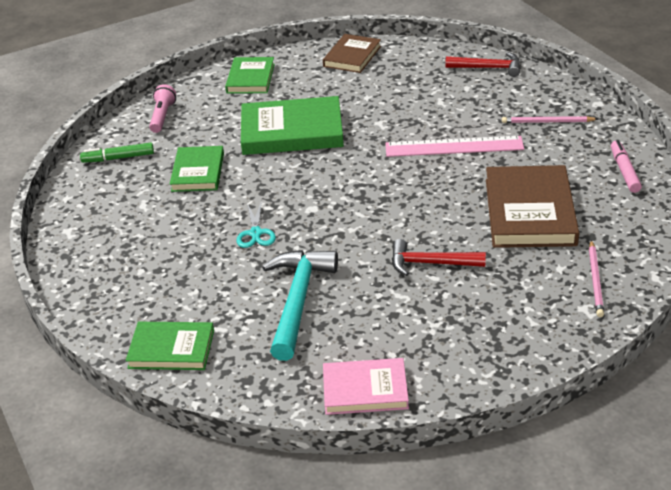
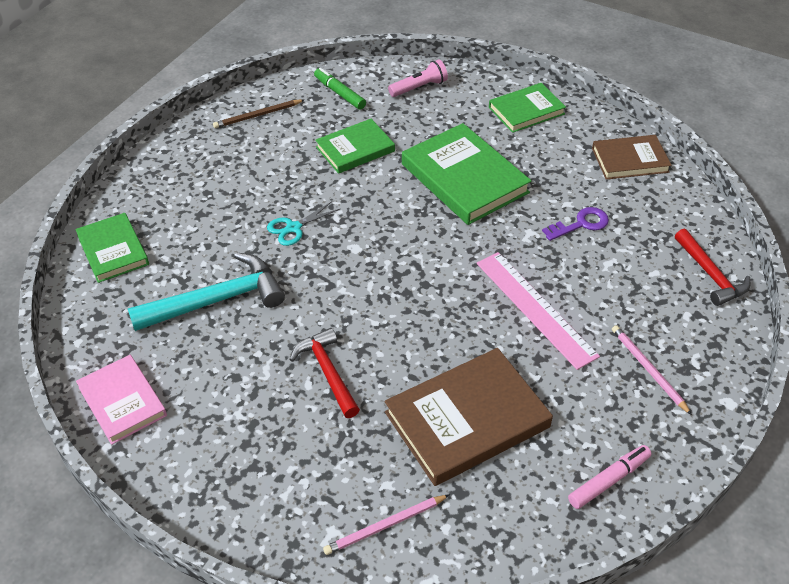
camera: 55 degrees right, 10 degrees up
none -> brown pencil [213,99,304,128]
none -> purple key [542,207,609,241]

